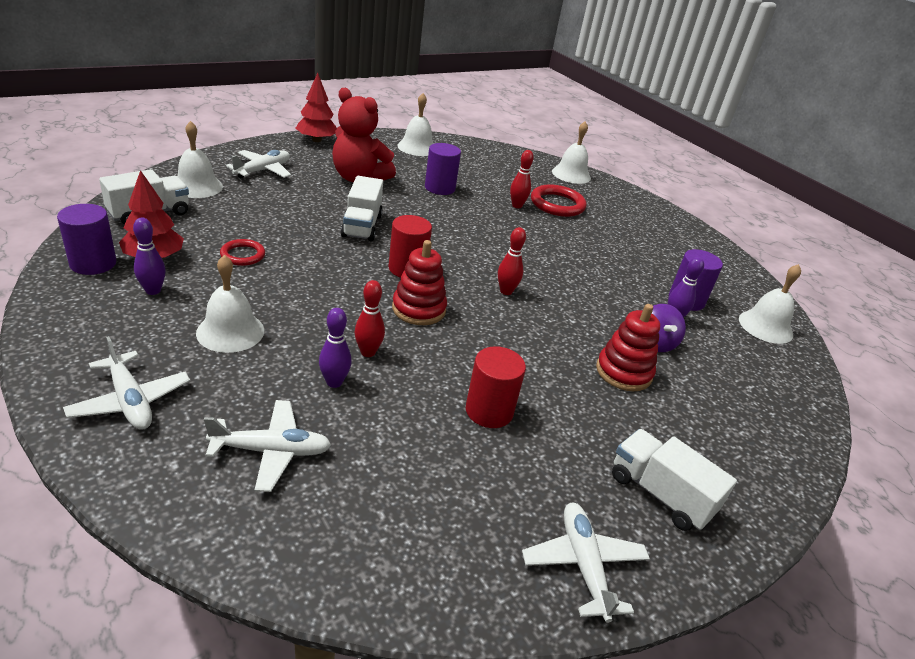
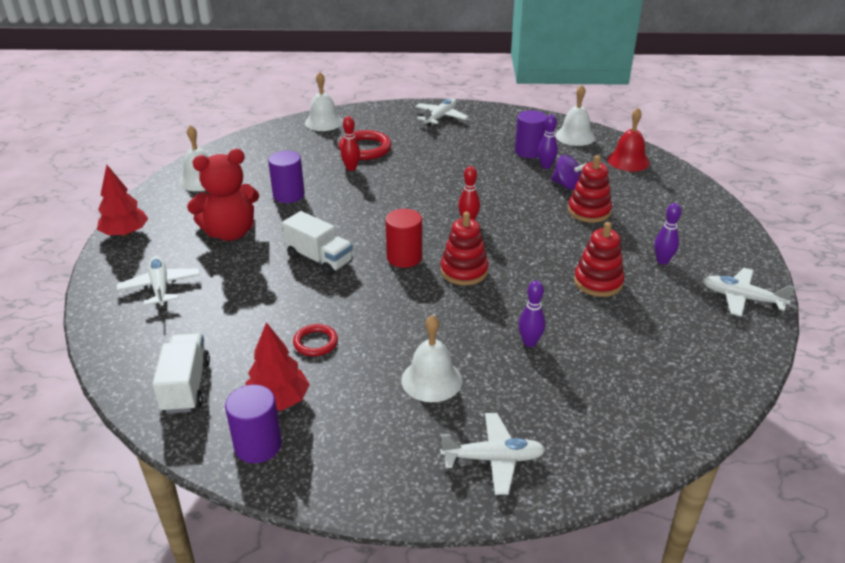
camera: 50 degrees left, 0 degrees up
purple bowling pin [133,217,165,295] -> purple bowling pin moved to [654,203,681,265]
white bell [177,121,223,198] -> none
white plane [204,400,331,492] -> white plane moved to [415,98,469,127]
red bowling pin [355,280,385,357] -> none
red cylinder [466,346,526,428] -> red stacking toy [574,222,624,297]
white truck [612,429,737,531] -> none
none -> red bell [607,108,650,171]

